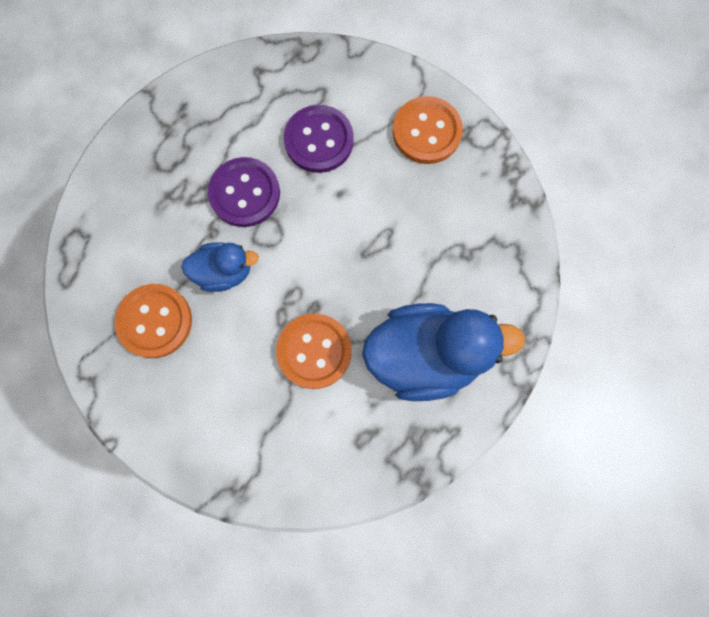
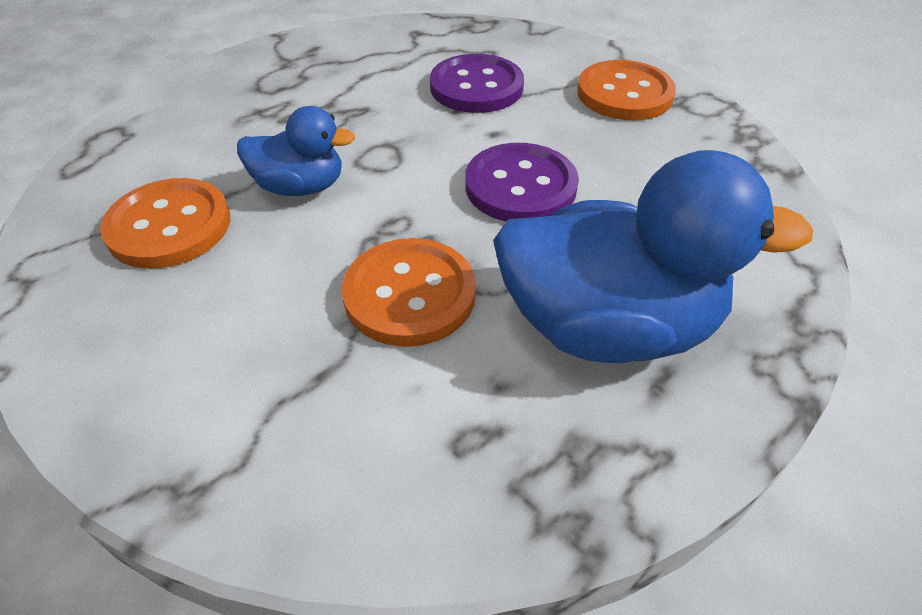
camera: 10 degrees right, 30 degrees down
purple button [208,157,280,227] -> purple button moved to [465,143,579,222]

